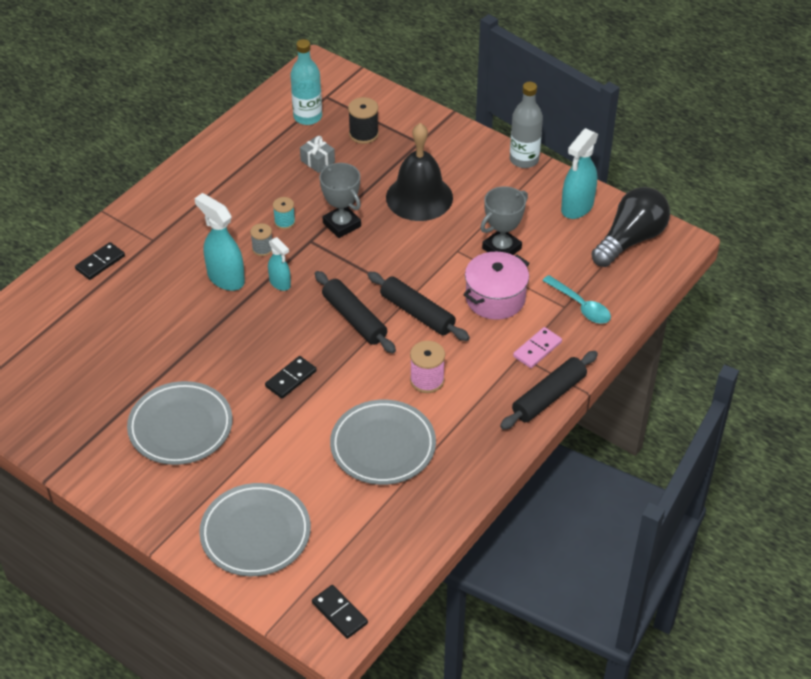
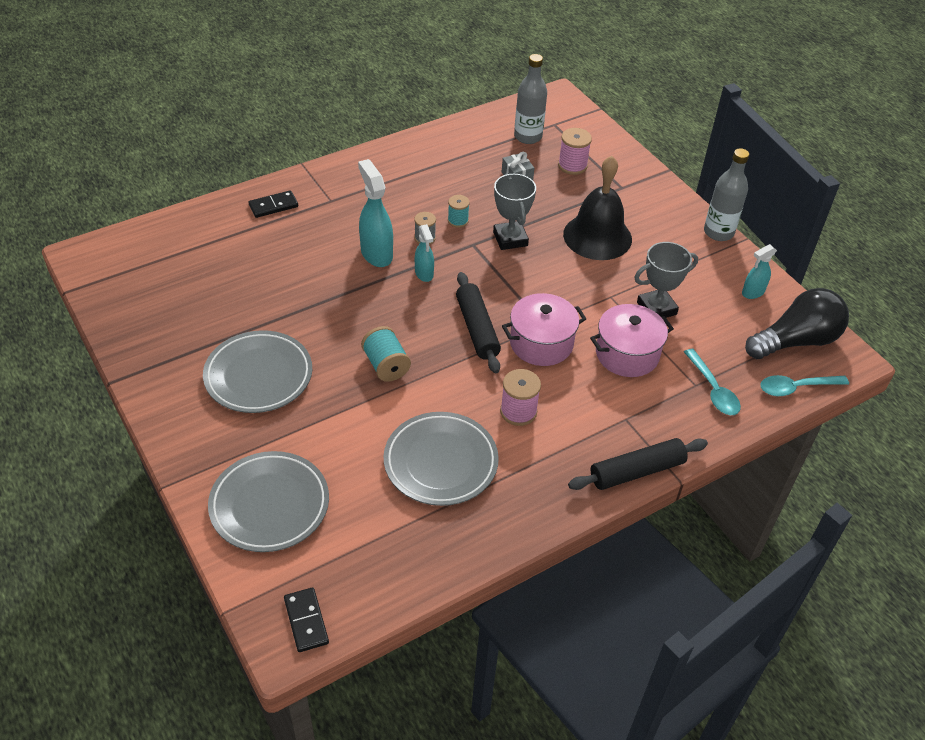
camera: 20 degrees right, 0 degrees up
black domino [265,356,317,399] -> turquoise spool [361,326,411,382]
turquoise bottle [290,39,322,125] -> grey bottle [514,54,547,144]
black spool [348,97,379,144] -> pink spool [558,128,592,175]
black rolling pin [368,272,470,341] -> pink pot [502,293,586,366]
pink domino [513,327,562,368] -> none
turquoise spray bottle [561,128,598,219] -> turquoise spray bottle [742,244,777,299], size x0.59
none -> turquoise spoon [760,375,849,396]

